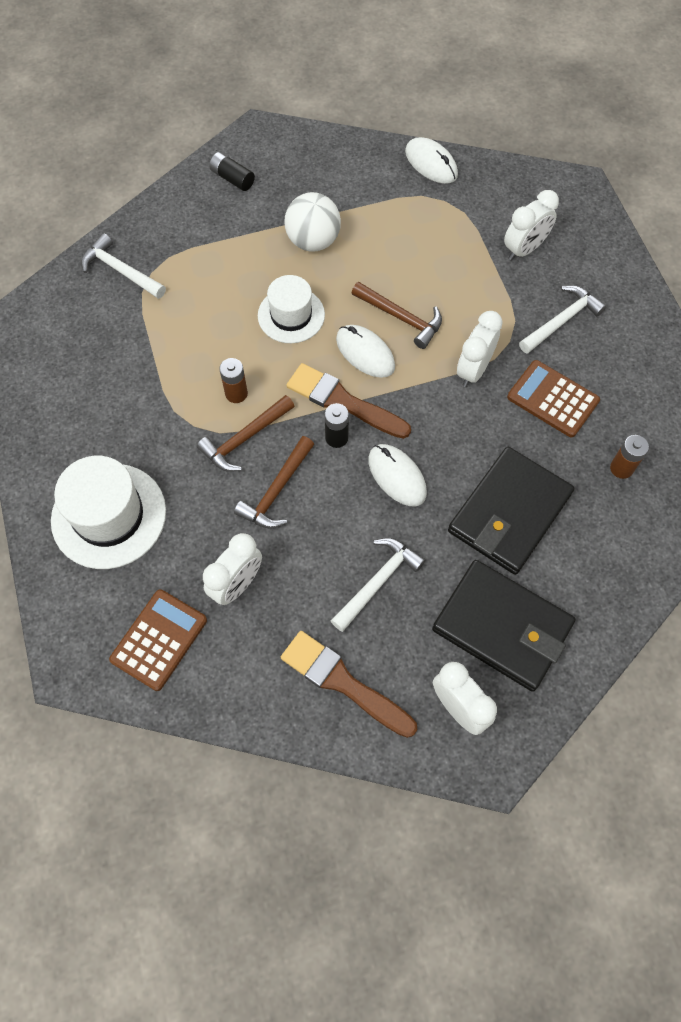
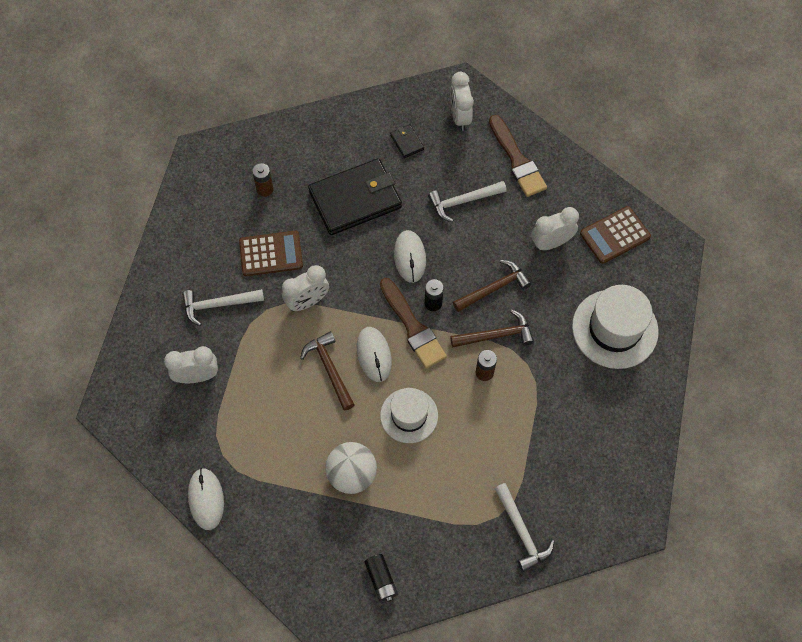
camera: 150 degrees left, 0 degrees up
black wallet [432,560,576,692] -> black wallet [390,124,424,158], size x0.41
brown calculator [507,360,600,437] -> brown calculator turned 75 degrees counterclockwise [239,231,303,276]

